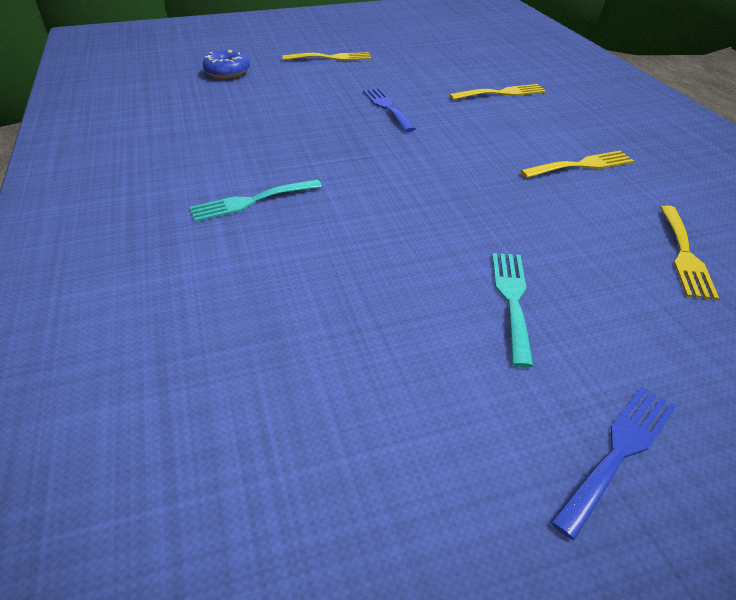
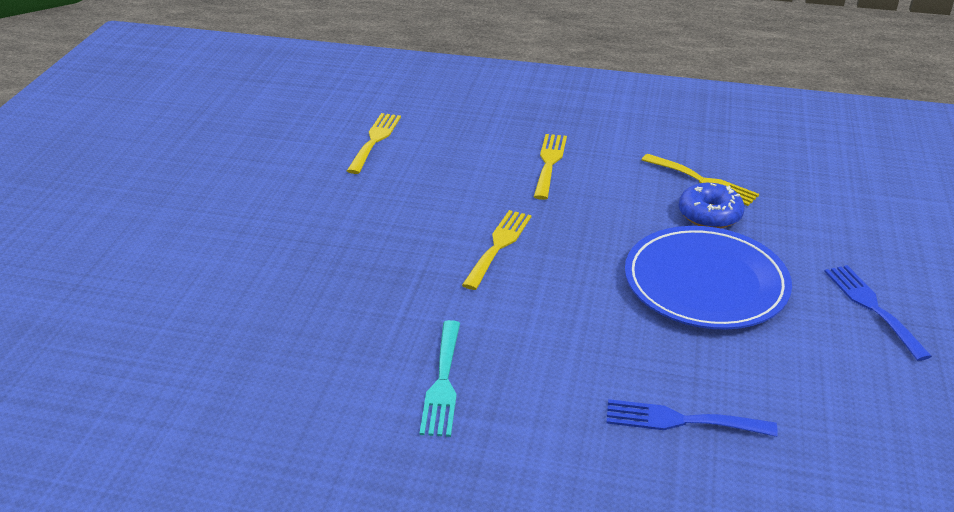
camera: 60 degrees left, 5 degrees down
blue donut [203,50,250,79] -> blue donut moved to [679,183,745,228]
yellow fork [282,52,371,61] -> yellow fork moved to [462,210,532,290]
blue fork [363,88,416,132] -> blue fork moved to [606,399,778,437]
turquoise fork [492,253,533,368] -> blue plate [625,226,792,329]

